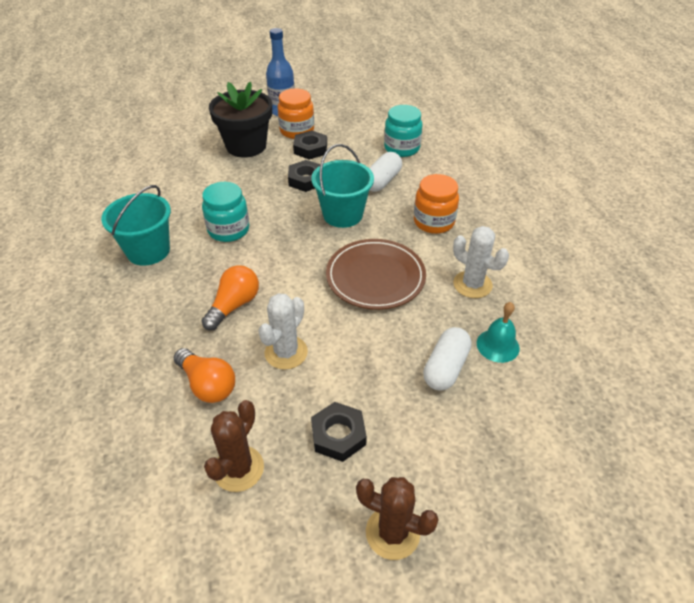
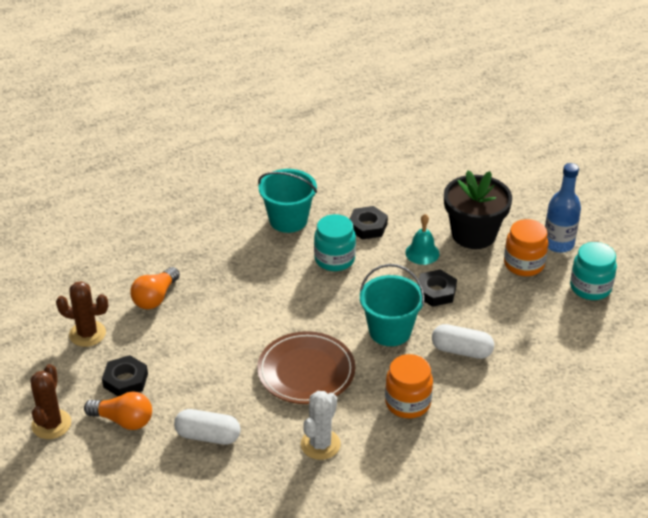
camera: 75 degrees right, 5 degrees down
orange light bulb [202,265,259,330] -> orange light bulb moved to [84,392,152,430]
white cactus [258,293,308,370] -> none
black nut [293,130,327,159] -> black nut moved to [349,206,388,239]
turquoise jar [384,105,422,157] -> turquoise jar moved to [570,242,617,300]
turquoise bell [477,302,520,363] -> turquoise bell moved to [405,214,439,265]

